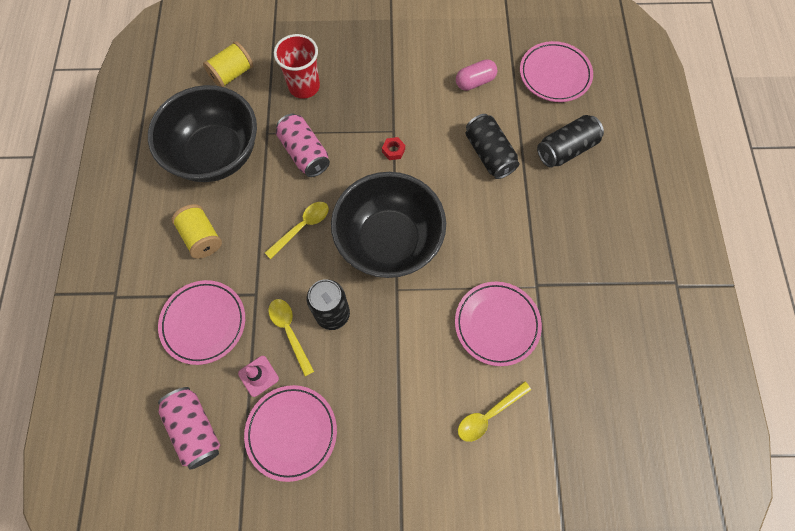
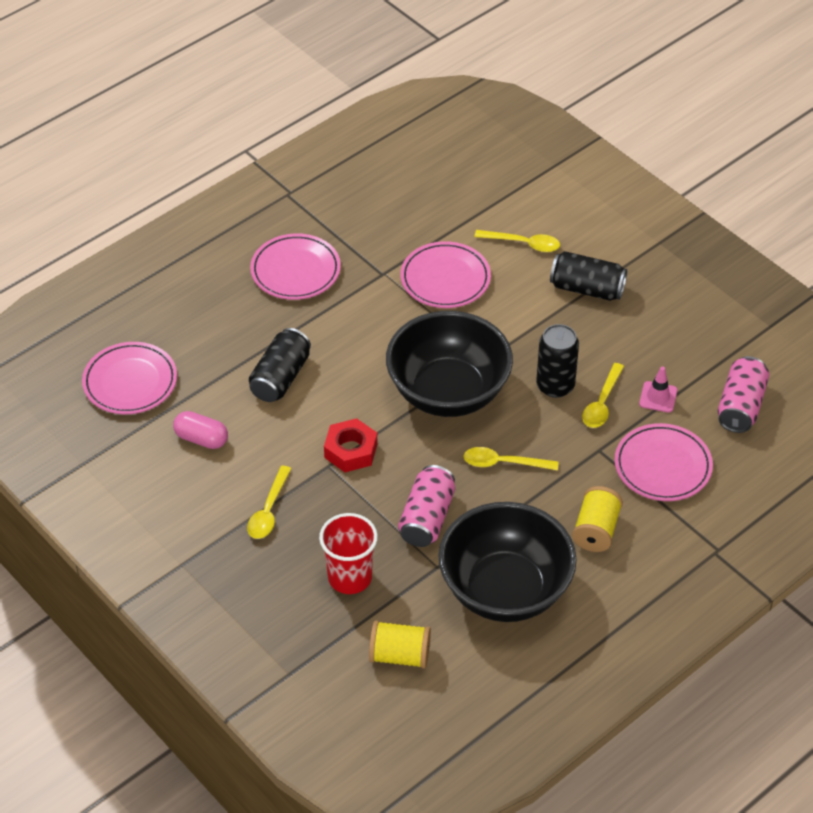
camera: 130 degrees left, 20 degrees down
pink plate [244,385,337,482] -> pink plate moved to [250,233,341,300]
red nut [382,137,405,160] -> red nut [324,418,377,472], size x1.86
black can [537,115,604,168] -> black can moved to [550,251,627,301]
none -> yellow spoon [247,466,291,539]

